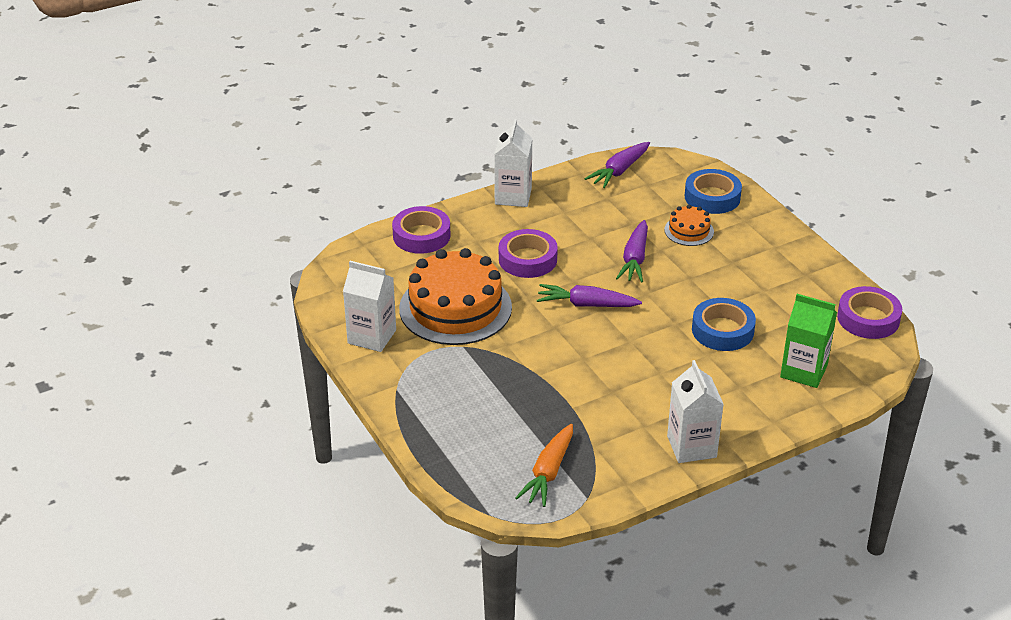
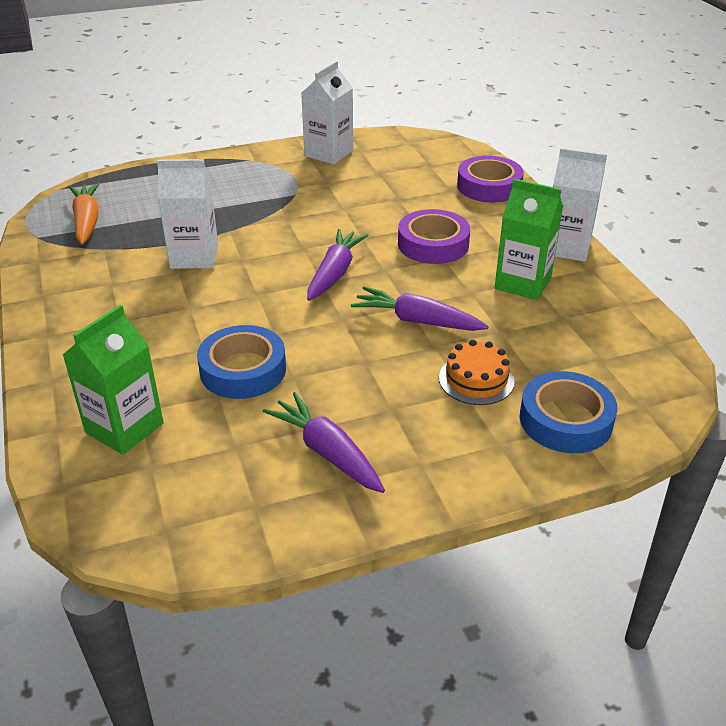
camera: 100 degrees right, 0 degrees up
orange cake [399,248,512,345] -> none
orange carrot [515,424,573,507] -> orange carrot turned 45 degrees clockwise [69,183,99,245]
purple carrot [585,142,650,188] -> purple carrot moved to [263,392,385,493]
white carton [667,360,724,463] -> white carton moved to [157,159,218,269]
purple tape [837,286,902,339] -> none
none -> green carton [495,179,563,300]

